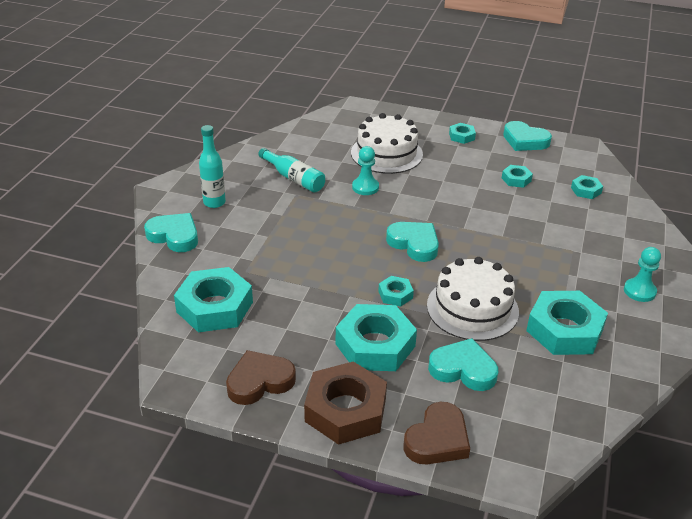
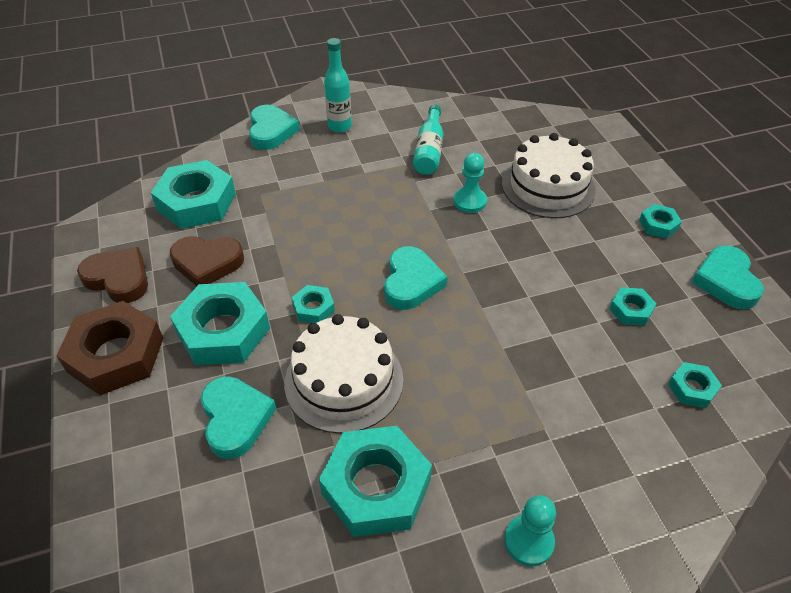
camera: 55 degrees right, 10 degrees up
brown heart [404,402,470,464] -> brown heart moved to [170,236,244,286]

